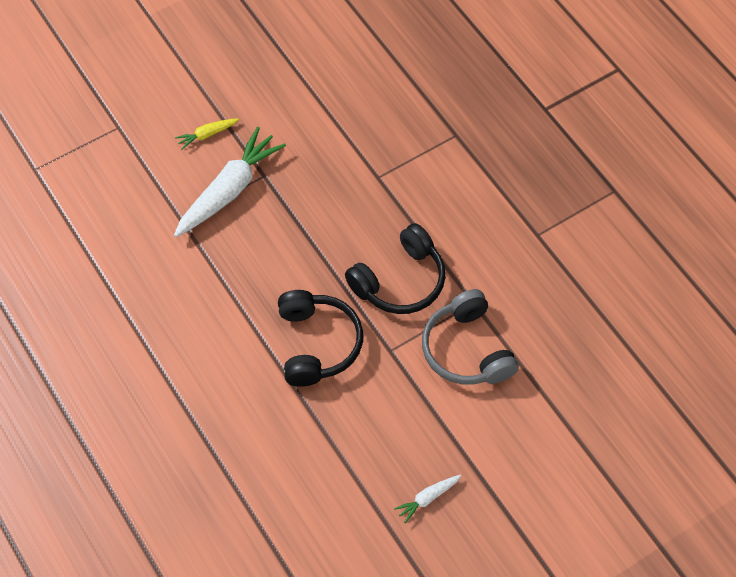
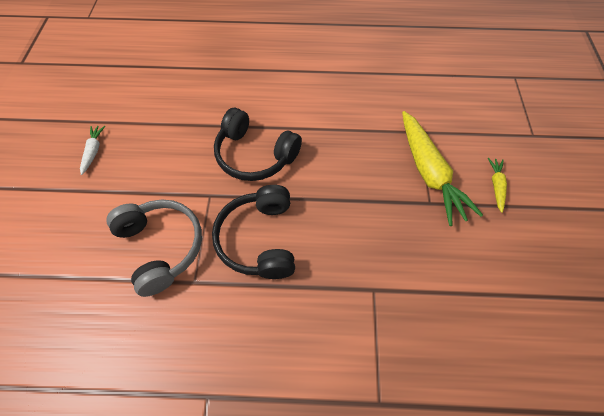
camera: 125 degrees right, 0 degrees up
white carrot [174,127,286,237] -> yellow carrot [402,111,483,226]
grey headphones [422,289,519,385] -> grey headphones turned 45 degrees clockwise [106,200,202,297]

